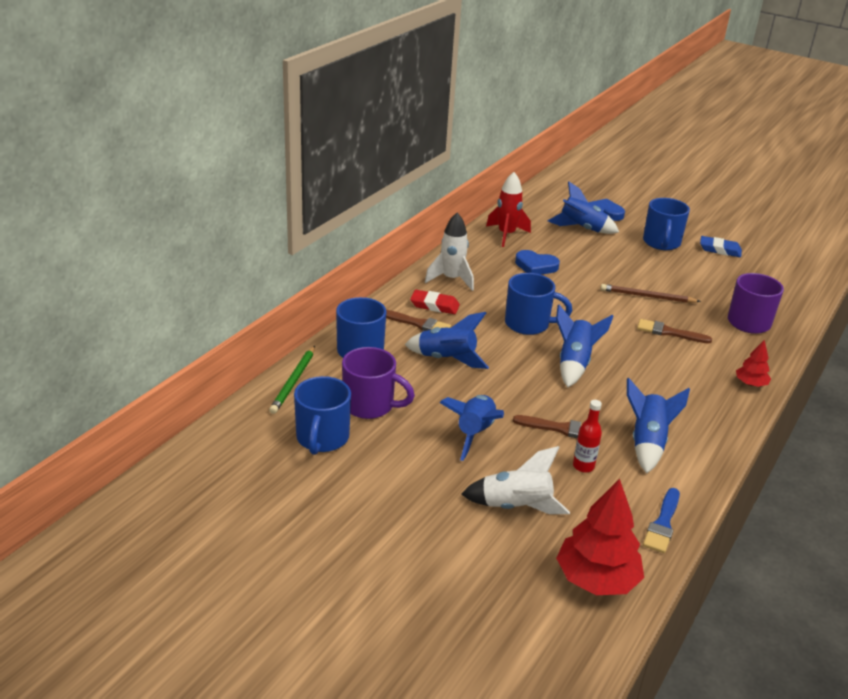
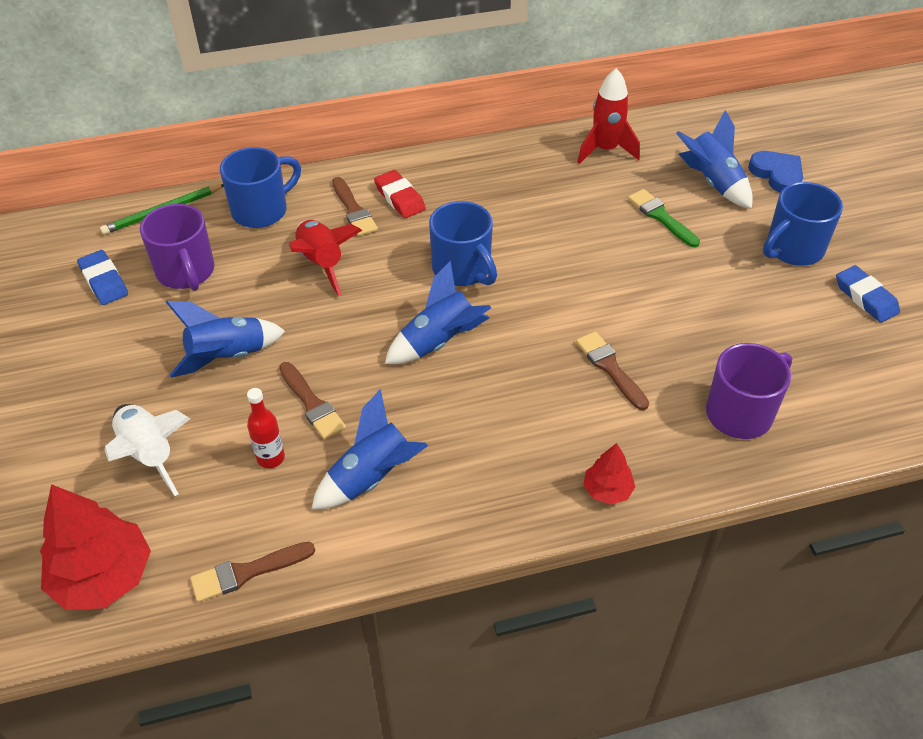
camera: 45 degrees right, 15 degrees up
blue mug [294,376,351,455] -> blue eraser [77,250,128,305]
blue rocket [405,312,489,369] -> red rocket [289,220,362,296]
white rocket [425,213,474,291] -> none
blue heart [515,250,560,275] -> none
brown pencil [600,284,701,303] -> none
blue brush [643,488,680,553] -> brown brush [190,542,315,602]
none -> green brush [628,189,700,247]

